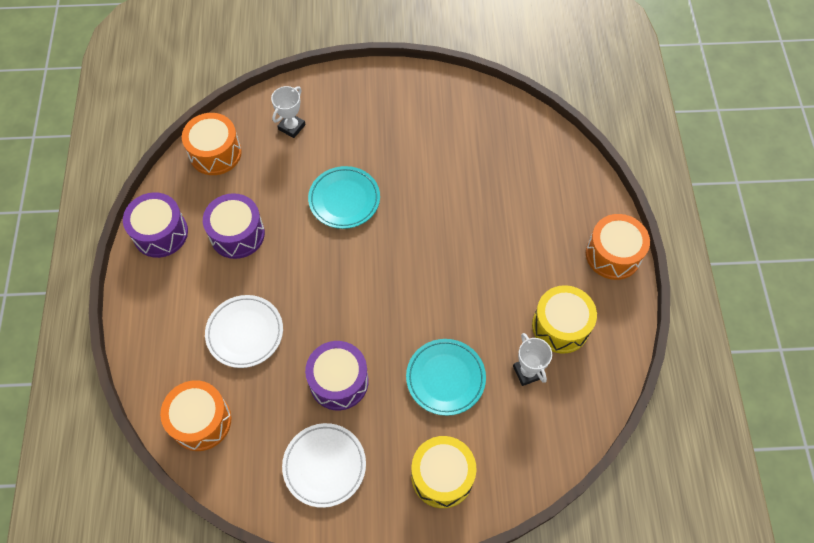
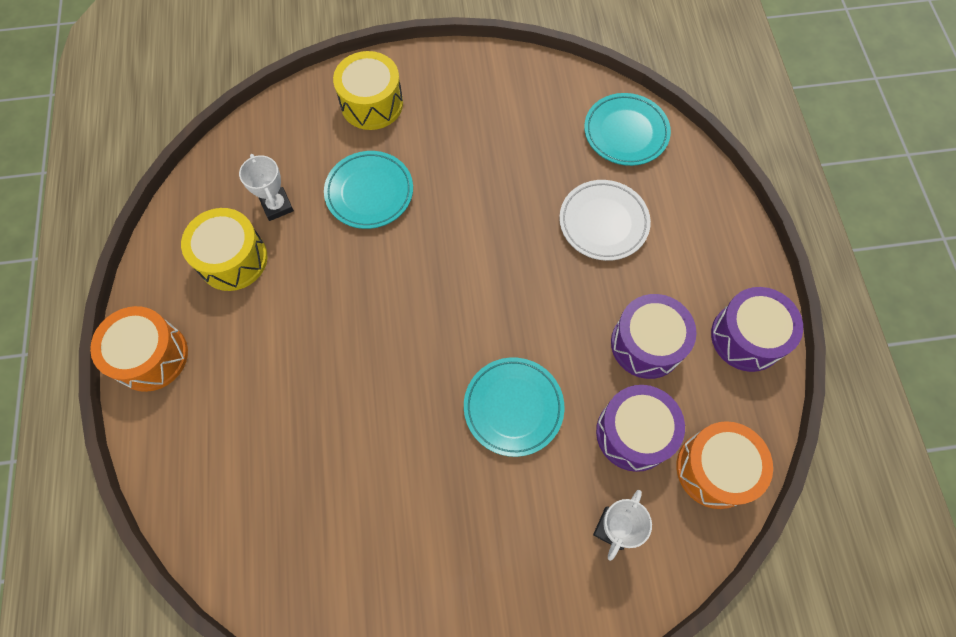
camera: 175 degrees right, 5 degrees up
orange drum [160,380,231,451] -> turquoise plate [584,93,671,166]
white plate [282,423,366,508] -> none
purple drum [305,341,369,410] -> purple drum moved to [596,385,685,472]

